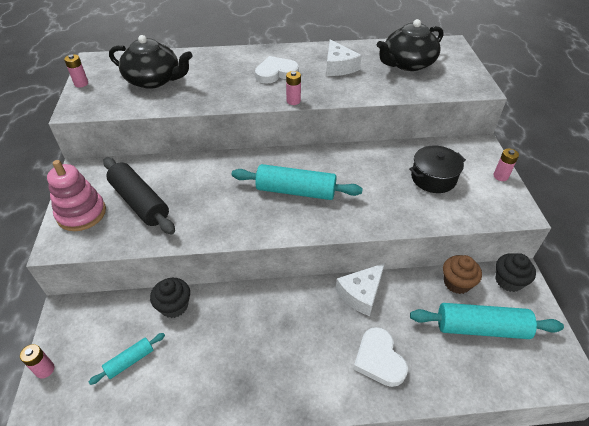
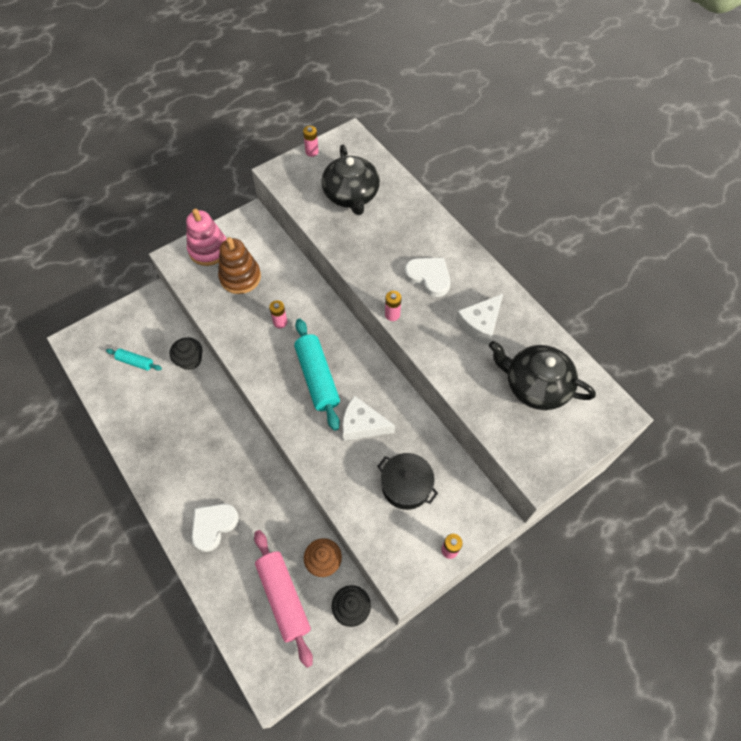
camera: 60 degrees right, 15 degrees up
pink battery [20,344,55,378] -> pink battery moved to [269,300,287,328]
black rolling pin [103,157,175,234] -> brown stacking toy [218,237,261,294]
white cheese [336,263,385,316] -> white cheese moved to [342,396,395,441]
turquoise rolling pin [410,303,564,339] -> pink rolling pin [254,530,313,668]

